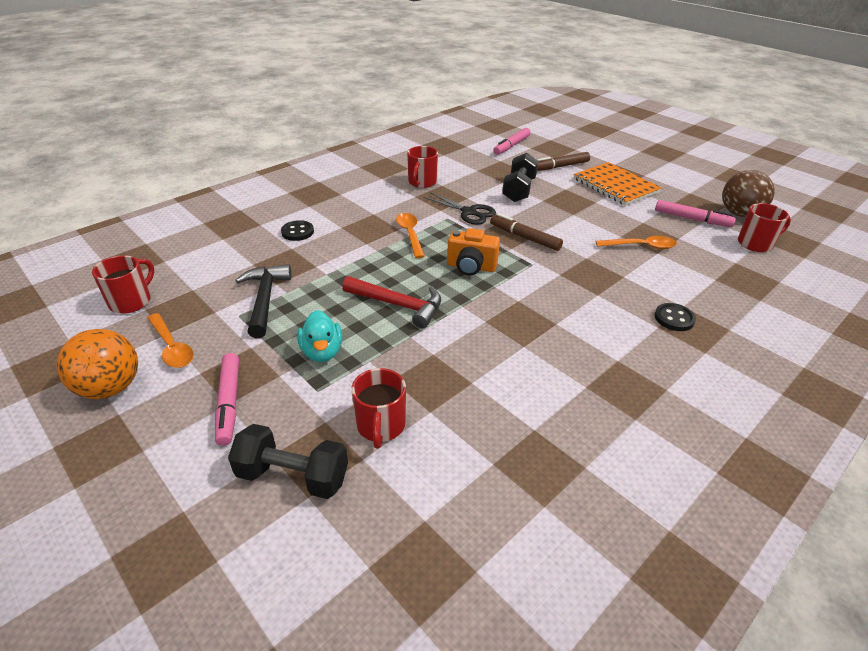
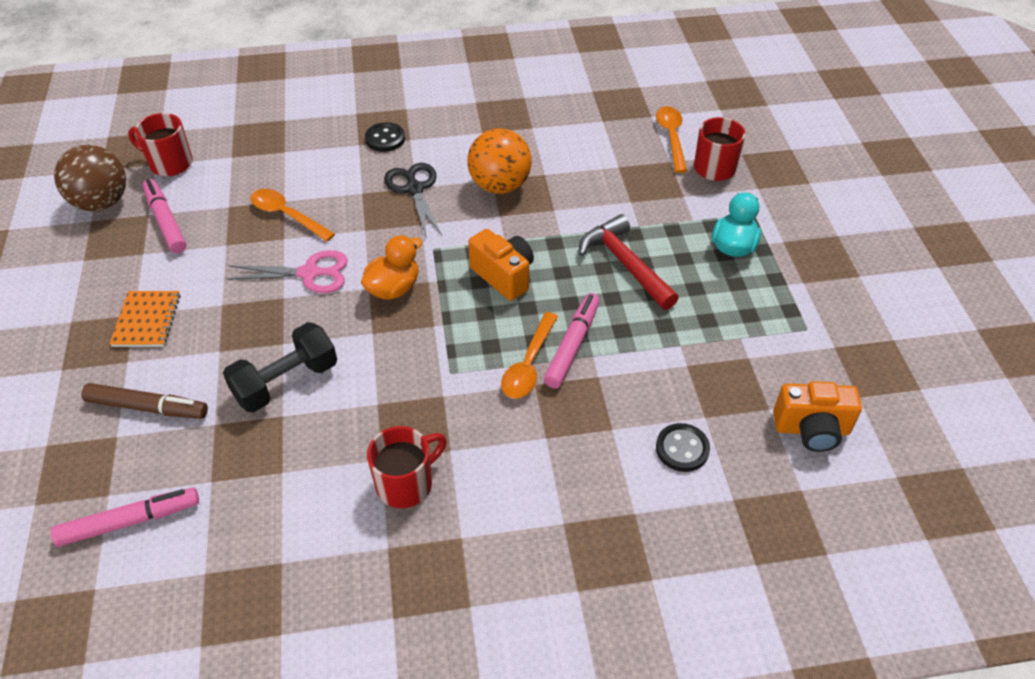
camera: 145 degrees left, 10 degrees up
orange ball [57,329,138,399] -> orange ball moved to [467,128,532,194]
red mug [92,255,154,314] -> none
orange spoon [148,313,194,368] -> orange spoon moved to [656,106,687,173]
pink marker [215,353,239,446] -> pink marker moved to [544,293,600,388]
black dumbbell [228,424,348,499] -> none
black hammer [235,264,292,338] -> none
black scissors [423,192,496,225] -> black scissors moved to [384,163,442,239]
brown marker [490,213,563,251] -> orange duck [361,235,423,300]
orange notebook [574,162,662,206] -> orange notebook [110,291,181,347], size x0.59
none -> pink scissors [226,250,348,293]
none -> orange camera [773,381,862,452]

